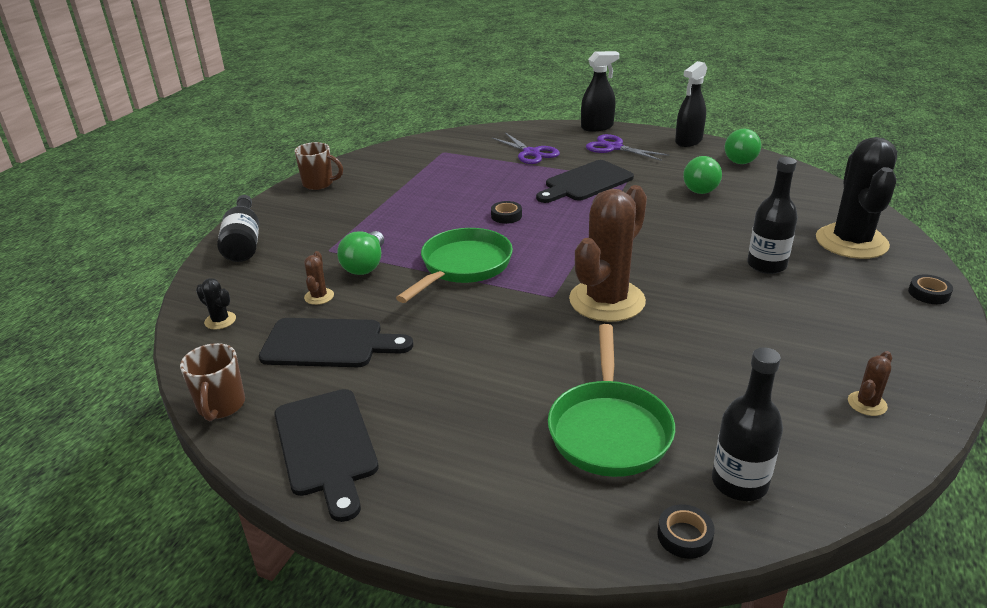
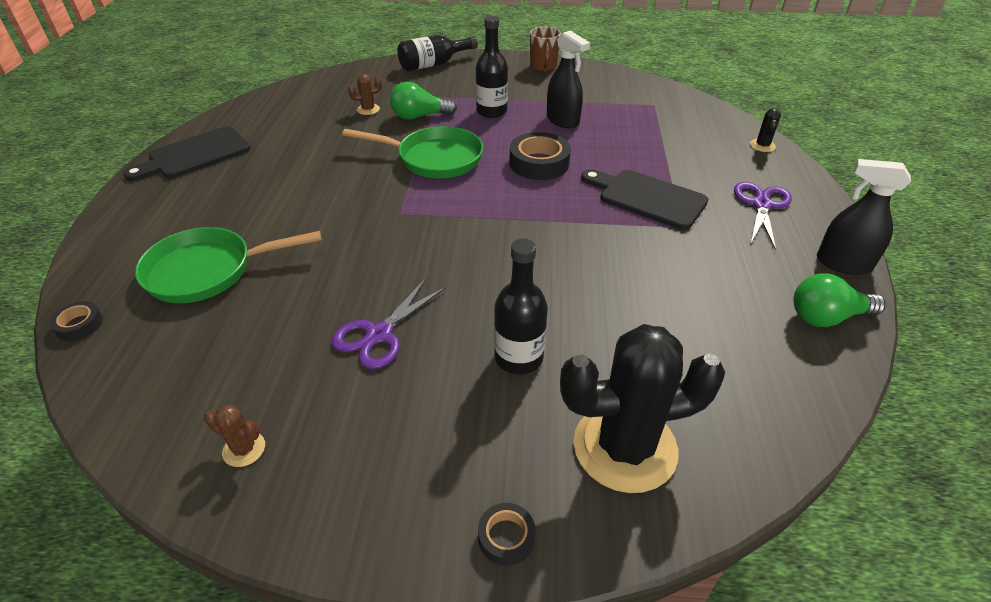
camera: 70 degrees right, 10 degrees up
brown mug [180,343,245,421] -> none
black cactus [196,278,236,330] -> black cactus moved to [750,108,781,152]
black cutting board [259,318,413,367] -> none
black tape [491,201,522,224] -> black tape [509,132,571,180], size x1.90
purple scissors [492,133,560,164] -> purple scissors moved to [332,278,447,369]
brown cactus [569,185,647,322] -> none
black spray bottle [581,51,619,132] -> black spray bottle moved to [547,31,590,128]
green light bulb [683,156,722,194] -> none
black bottle [712,347,783,501] -> black bottle moved to [476,16,508,118]

